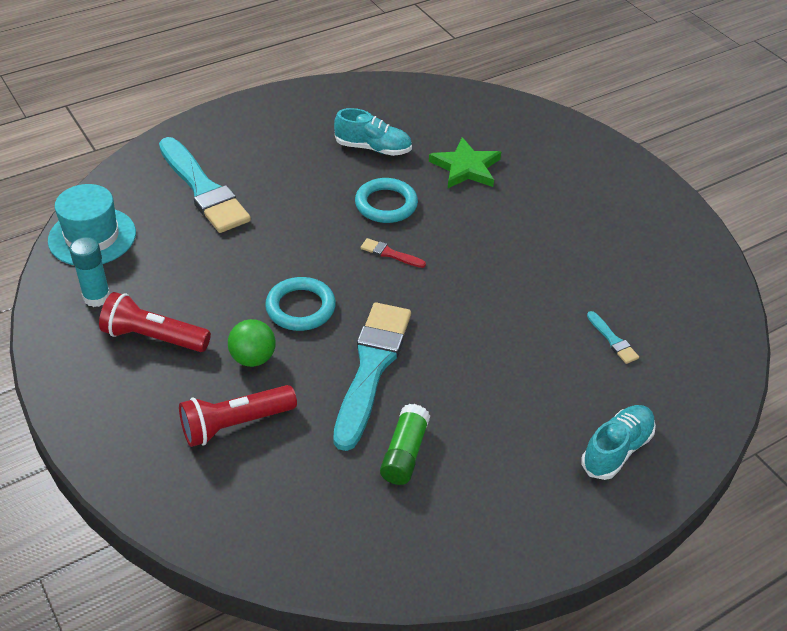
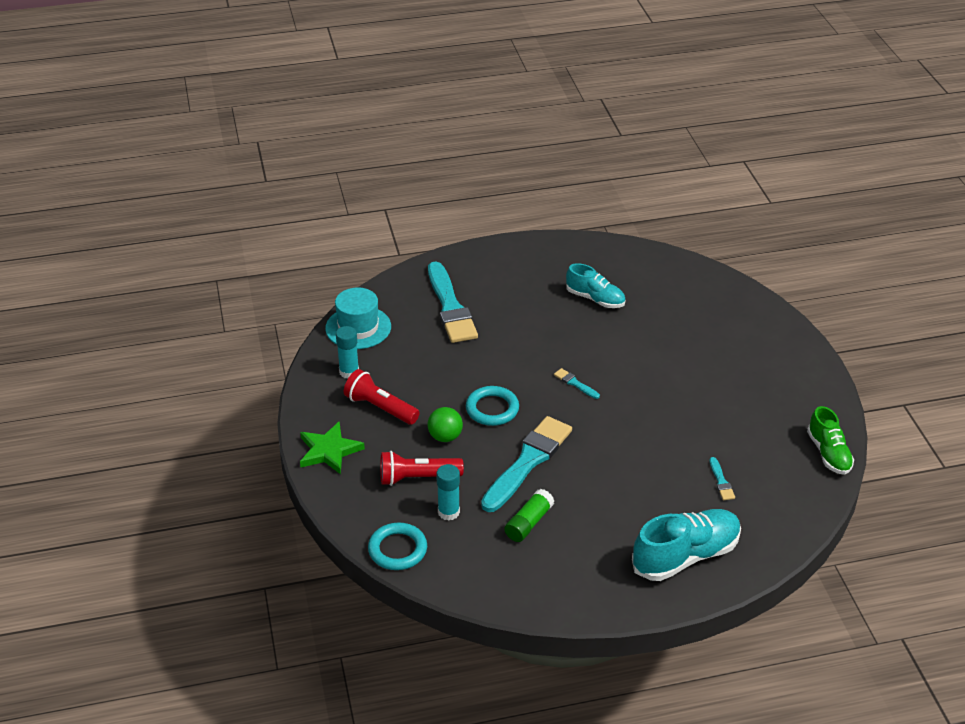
camera: 20 degrees right, 5 degrees down
turquoise ring [355,178,418,223] -> turquoise ring moved to [368,523,427,570]
red brush [361,238,426,268] -> turquoise brush [554,368,600,399]
green star [429,137,501,188] -> green star moved to [300,421,365,475]
turquoise shoe [581,405,656,480] -> turquoise shoe [632,509,741,581], size x1.58
none -> turquoise glue stick [436,464,460,521]
none -> green shoe [807,406,854,475]

